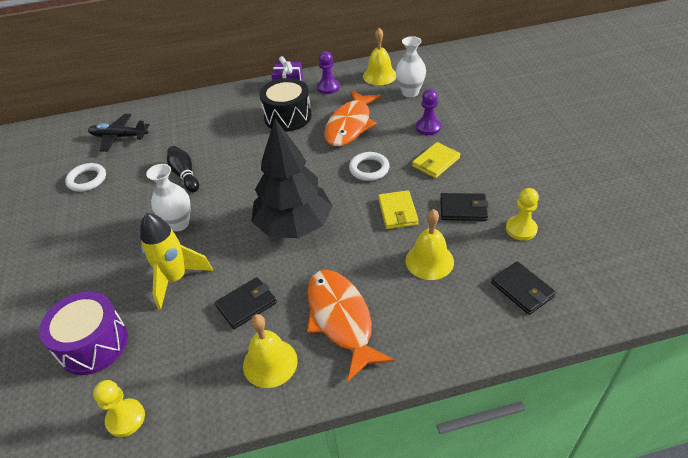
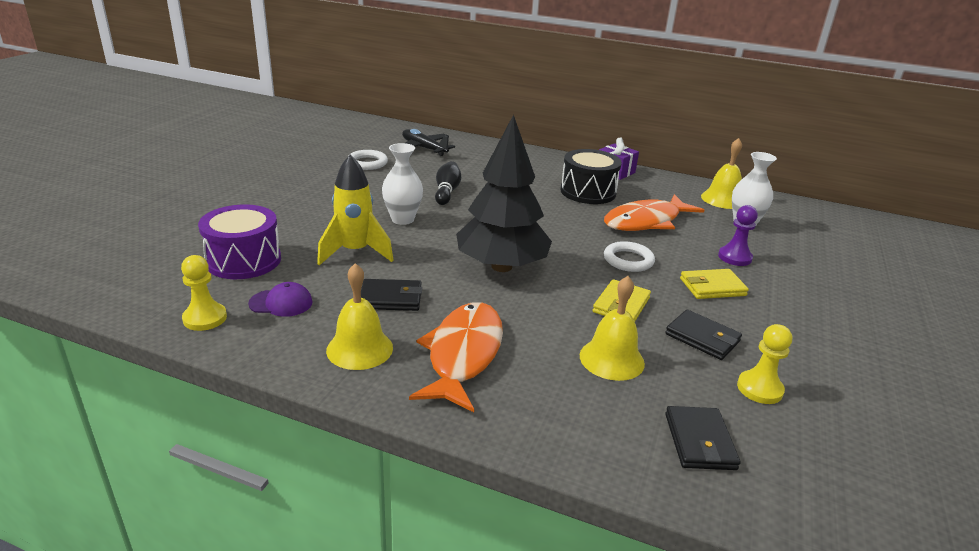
camera: 30 degrees right, 15 degrees down
purple pawn [317,51,340,94] -> none
none -> purple cap [248,282,313,317]

